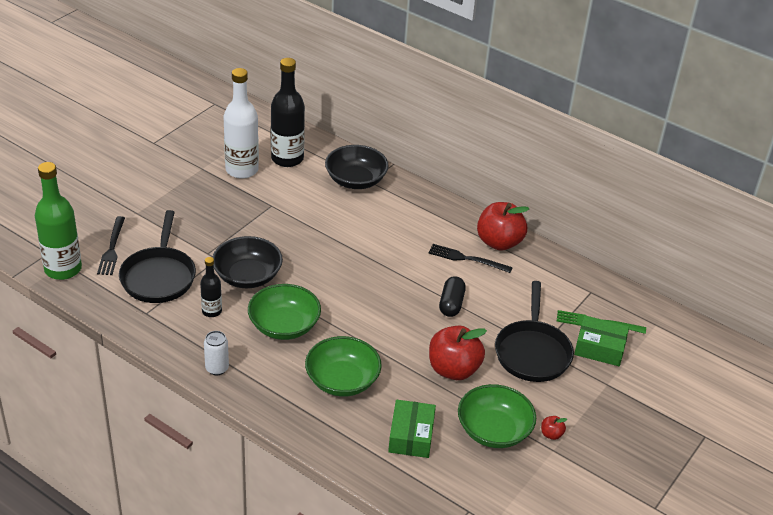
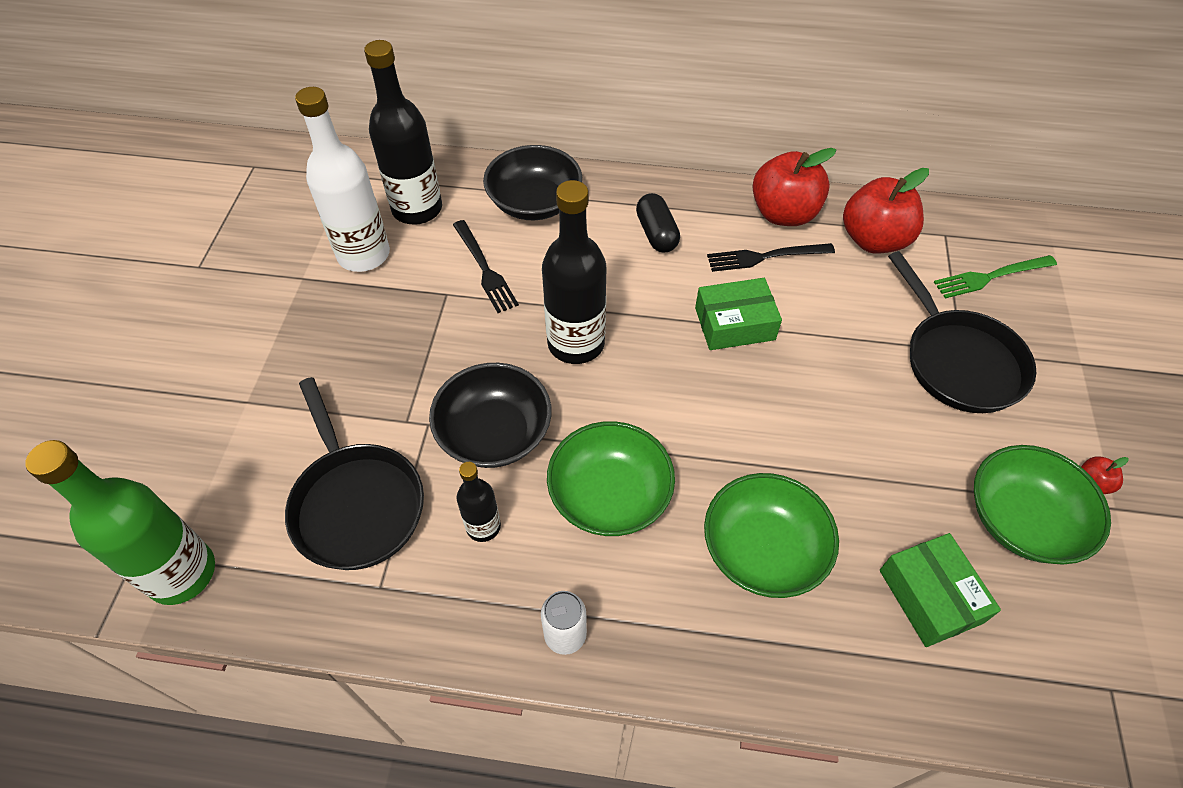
camera: 25 degrees left, 15 degrees up
black fork [97,216,125,275] -> black fork moved to [453,220,519,313]
red apple [429,326,487,380] -> red apple moved to [843,168,929,254]
black capsule [439,276,466,317] -> black capsule moved to [636,193,680,252]
green box [574,315,629,366] -> green box moved to [695,278,782,350]
none -> black bottle [542,180,607,364]

